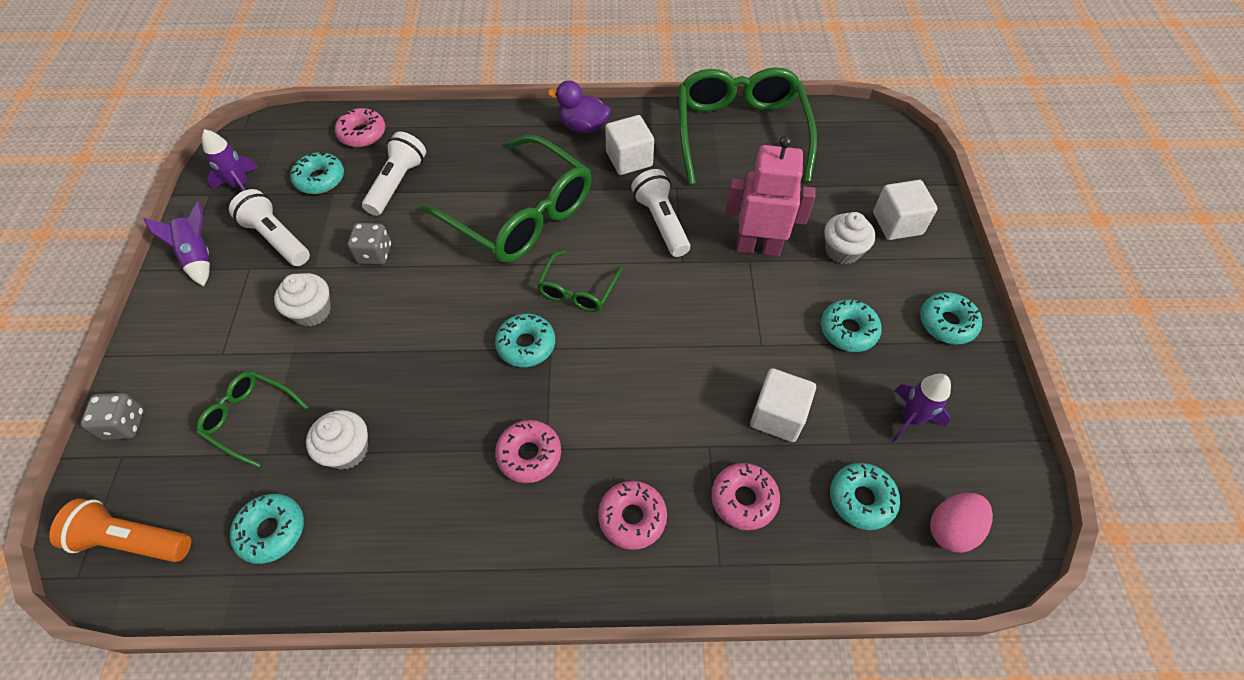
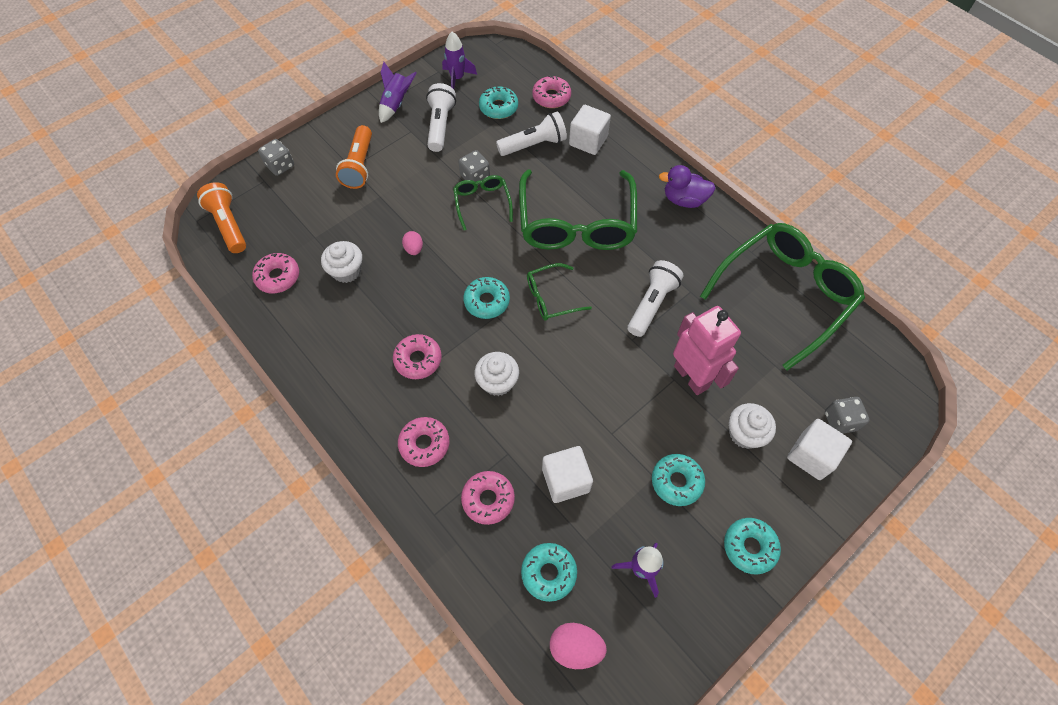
camera: 50 degrees right, 5 degrees up
green glasses [196,371,308,468] -> green glasses moved to [453,175,513,230]
turquoise donut [230,494,304,564] -> pink donut [252,253,299,293]
white cupcake [274,273,331,327] -> white cupcake moved to [475,352,519,396]
purple duck [548,80,611,133] -> purple duck turned 60 degrees counterclockwise [659,165,715,208]
white cube [605,115,654,175] -> white cube moved to [569,105,611,155]
none -> orange flashlight [336,125,372,189]
none -> pink egg [402,231,423,255]
none -> grey dice [825,397,869,434]

